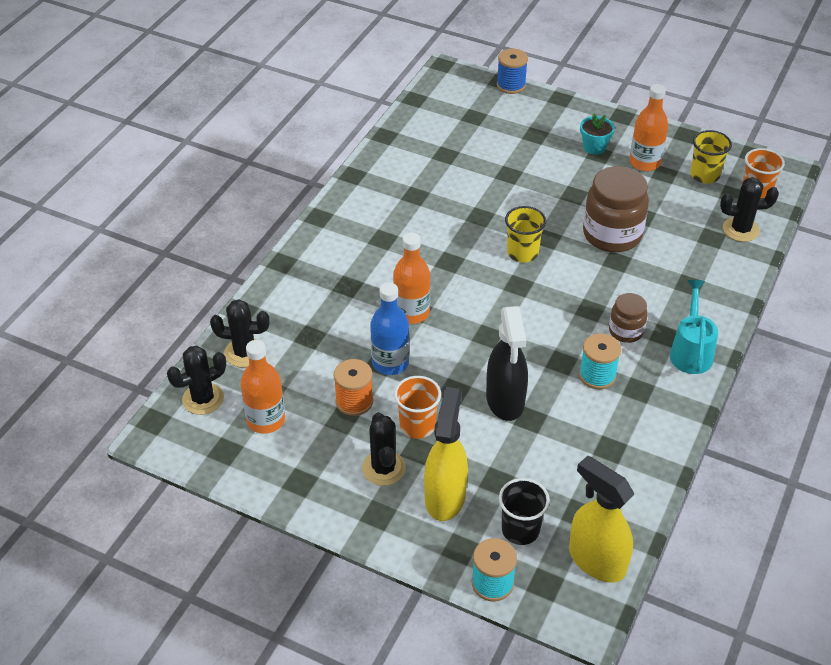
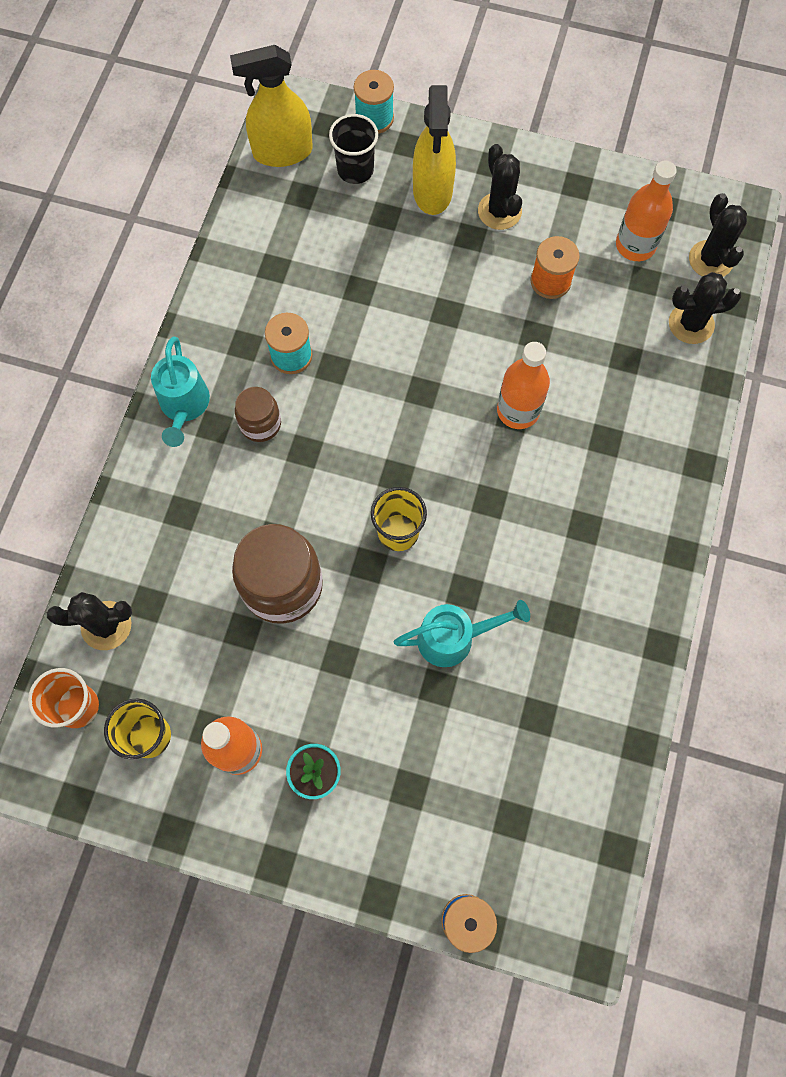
camera: 170 degrees right, 25 degrees up
black cactus [167,345,226,415] -> black cactus turned 60 degrees counterclockwise [689,193,747,277]
blue bottle [370,282,409,375] -> none
orange cup [394,376,441,439] -> none
black spray bottle [486,306,528,421] -> none
yellow spray bottle [569,456,634,583] -> yellow spray bottle turned 135 degrees clockwise [230,45,313,167]
none -> turquoise watering can [394,600,530,667]

